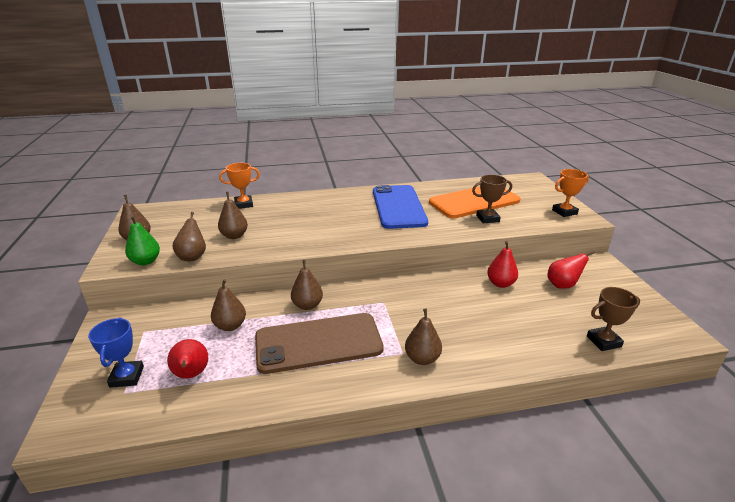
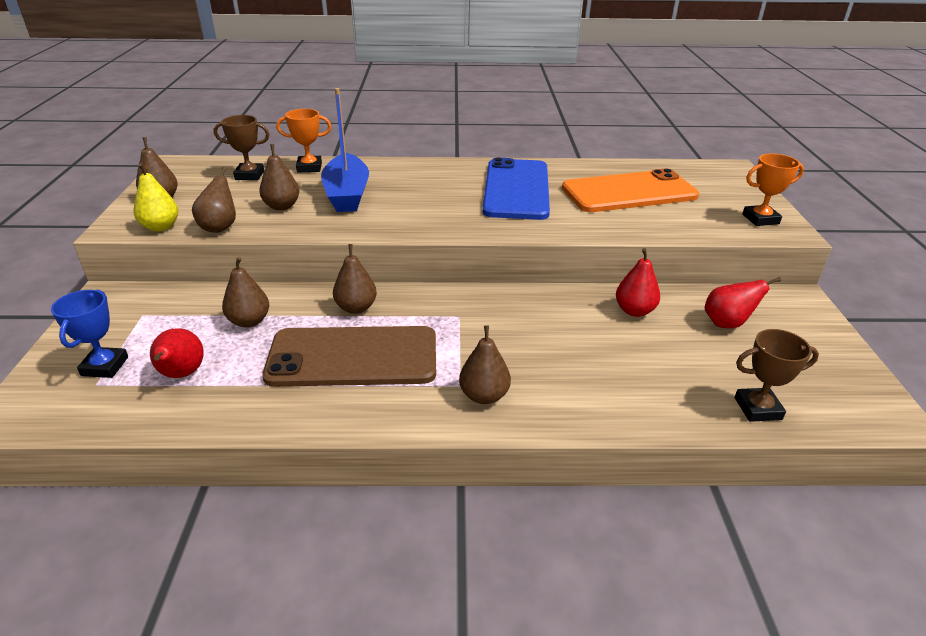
camera: 10 degrees right, 5 degrees up
green pear [125,216,160,265] -> yellow pear [133,163,179,231]
brown trophy [472,175,512,223] -> brown trophy moved to [214,115,270,180]
none -> blue boat [321,88,369,212]

